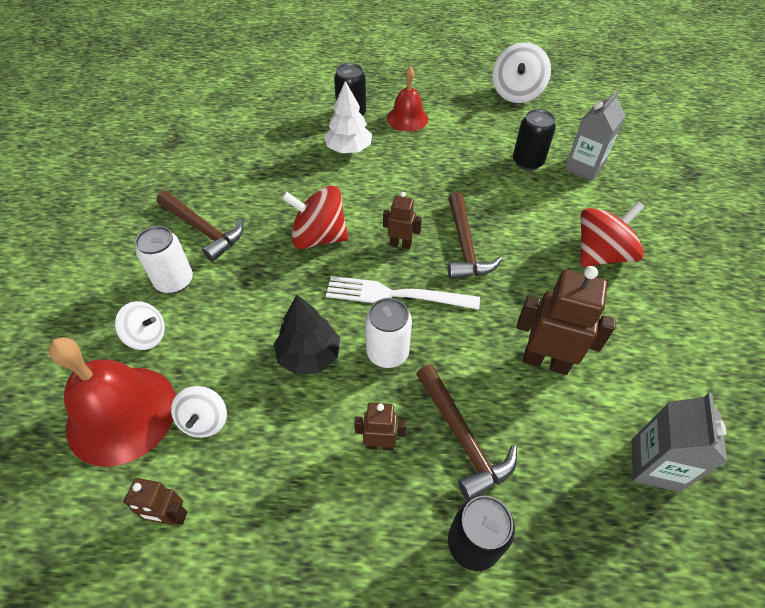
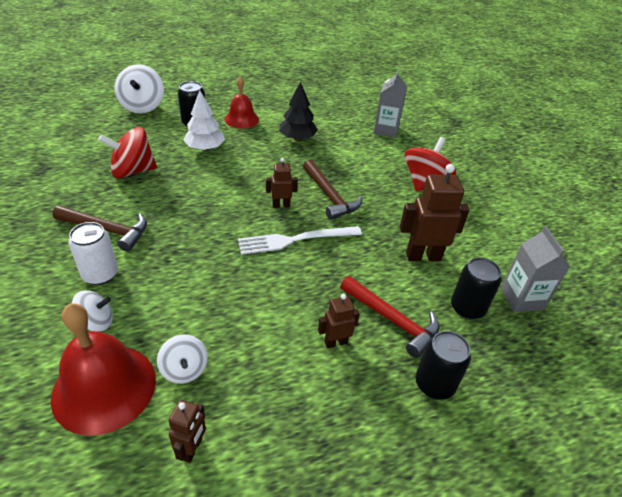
camera: 25 degrees left, 10 degrees down
brown robot [123,478,187,525] -> brown robot turned 60 degrees counterclockwise [168,400,206,463]
black tree [274,295,340,375] -> black tree moved to [279,81,318,140]
red spinning top [282,186,349,249] -> red spinning top moved to [98,127,157,179]
white can [365,298,412,368] -> none
brown hammer [416,364,517,500] -> red hammer [340,276,440,358]
white spinning top [492,42,551,103] -> white spinning top moved to [115,64,164,114]
black can [513,109,556,170] -> black can moved to [451,257,501,320]

